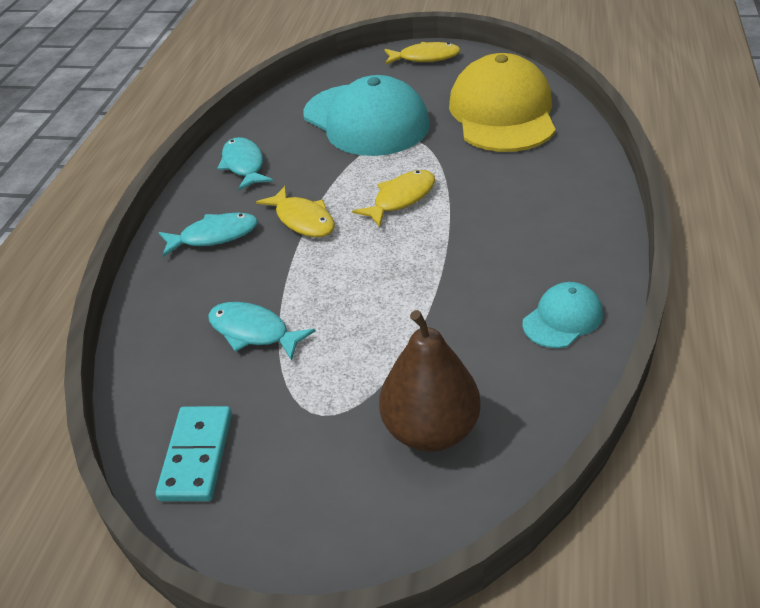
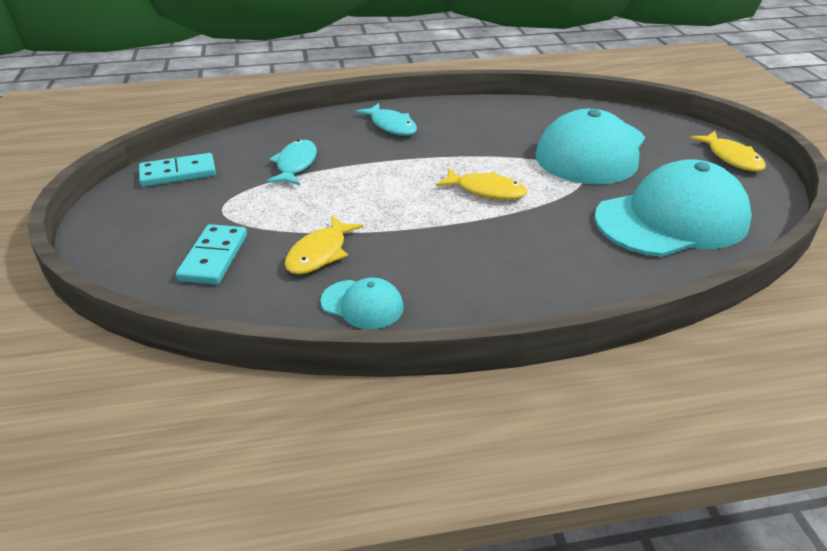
camera: 65 degrees right, 5 degrees down
turquoise fish [217,137,273,190] -> none
yellow fish [256,186,335,237] -> yellow fish moved to [285,216,364,274]
brown pear [379,310,481,452] -> turquoise domino [176,224,247,285]
yellow cap [449,53,556,152] -> turquoise cap [595,159,752,257]

